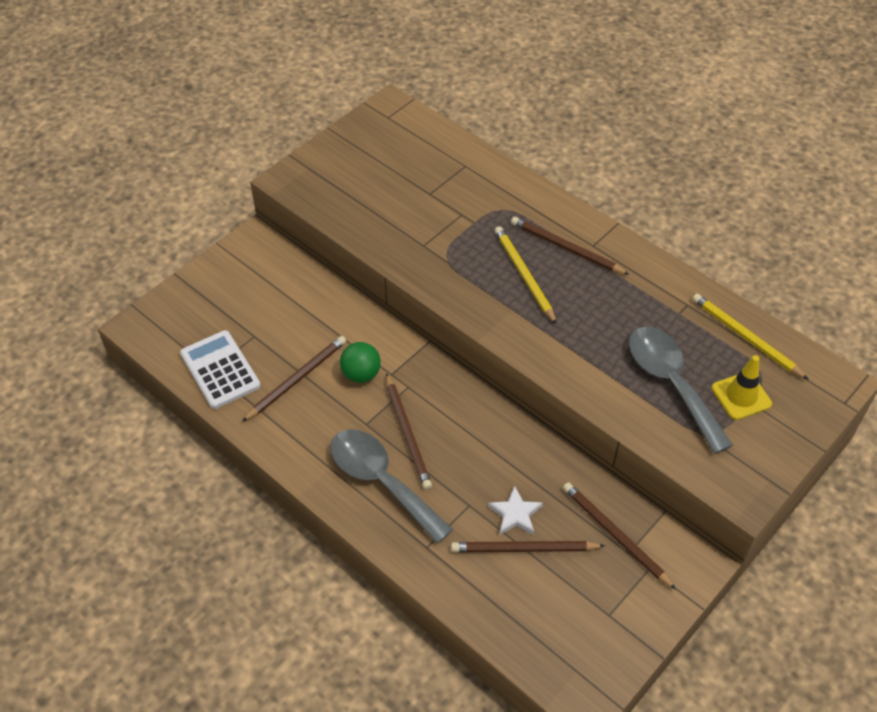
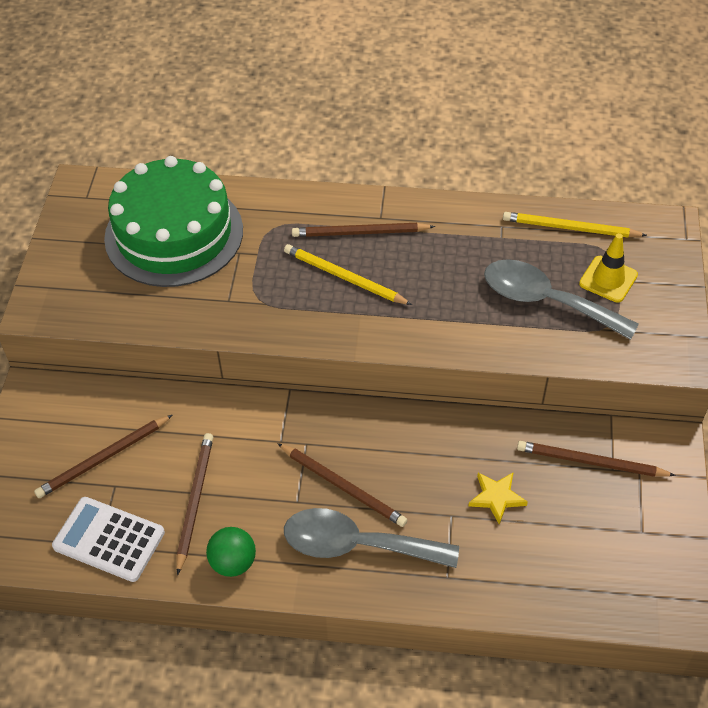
camera: 35 degrees left, 0 degrees up
green ball [340,342,381,383] -> green ball moved to [206,527,256,577]
brown pencil [451,541,605,552] -> brown pencil moved to [34,415,172,498]
white star [488,486,543,535] -> yellow star [469,472,528,525]
none -> green cake [104,156,243,287]

